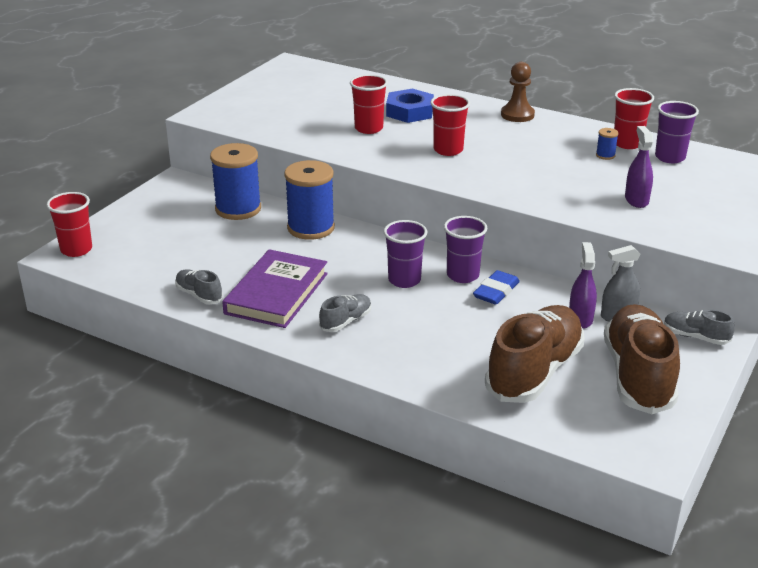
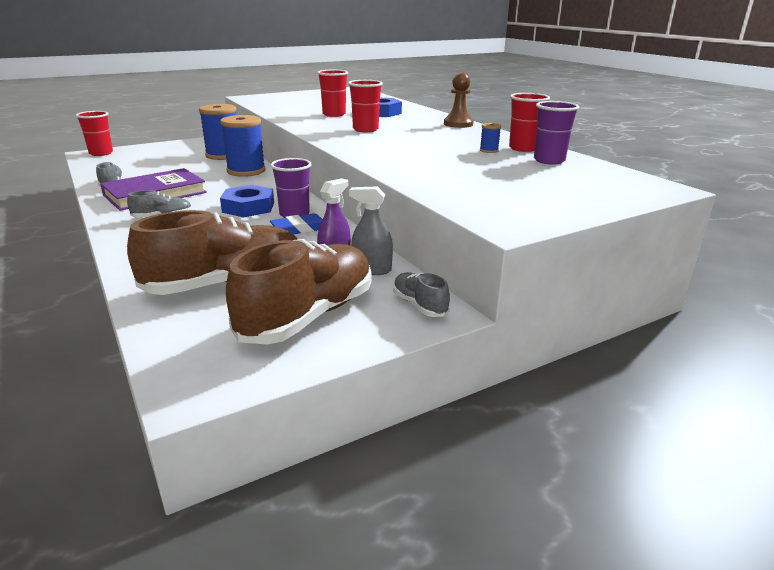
camera: 30 degrees right, 5 degrees down
purple cup [384,220,427,288] -> blue nut [220,185,274,217]
purple spray bottle [625,126,653,208] -> none

